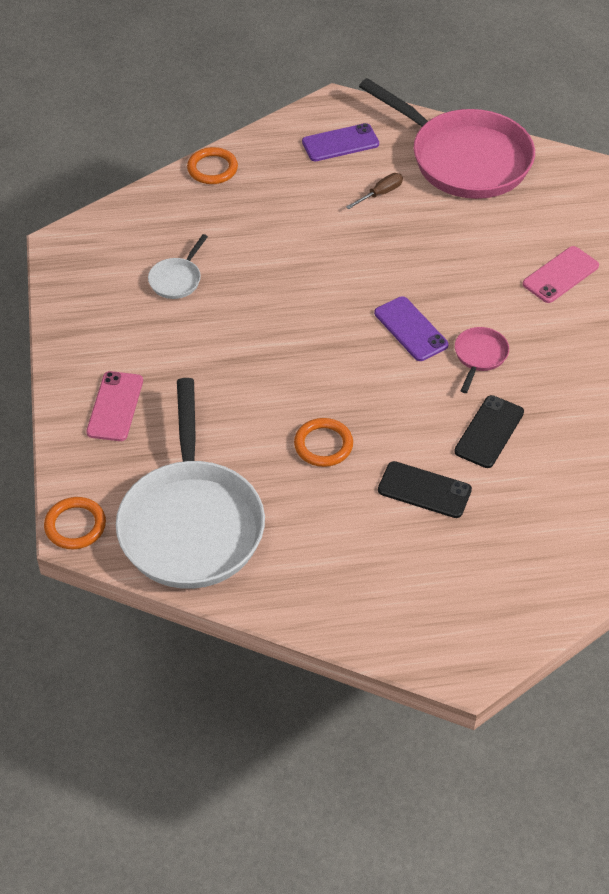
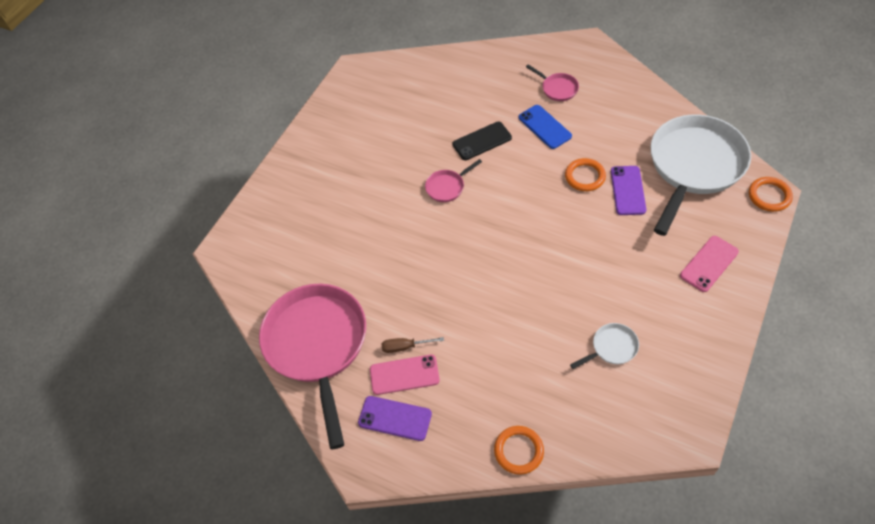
camera: 140 degrees left, 5 degrees up
purple phone [374,296,449,361] -> purple phone moved to [611,166,646,215]
black phone [378,461,472,518] -> blue phone [519,105,572,149]
pink phone [523,246,599,303] -> pink phone moved to [370,354,440,395]
none -> pink pan [526,65,579,101]

